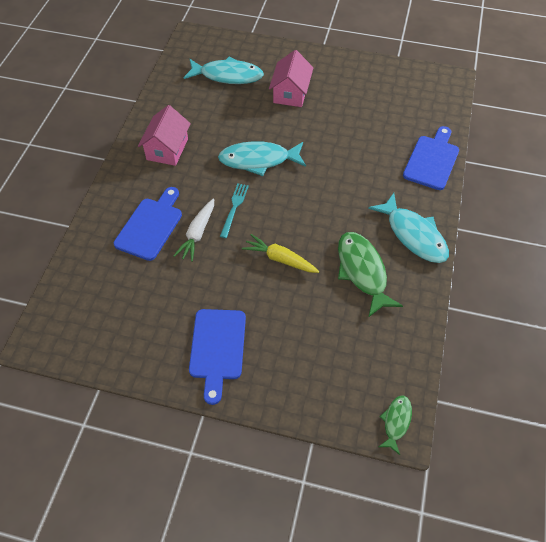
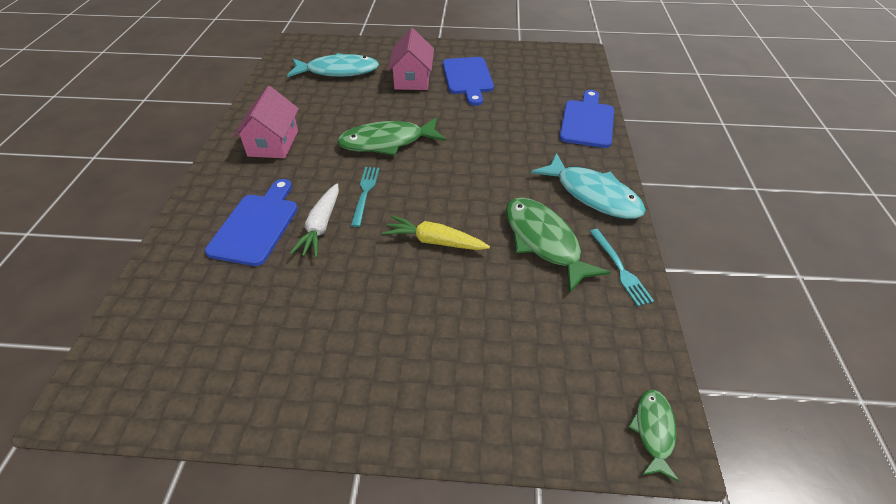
camera: 10 degrees left, 10 degrees down
blue cutting board [189,309,246,405] -> blue cutting board moved to [443,57,494,106]
turquoise fish [218,141,306,176] -> green fish [337,118,446,155]
none -> turquoise fork [589,229,654,306]

